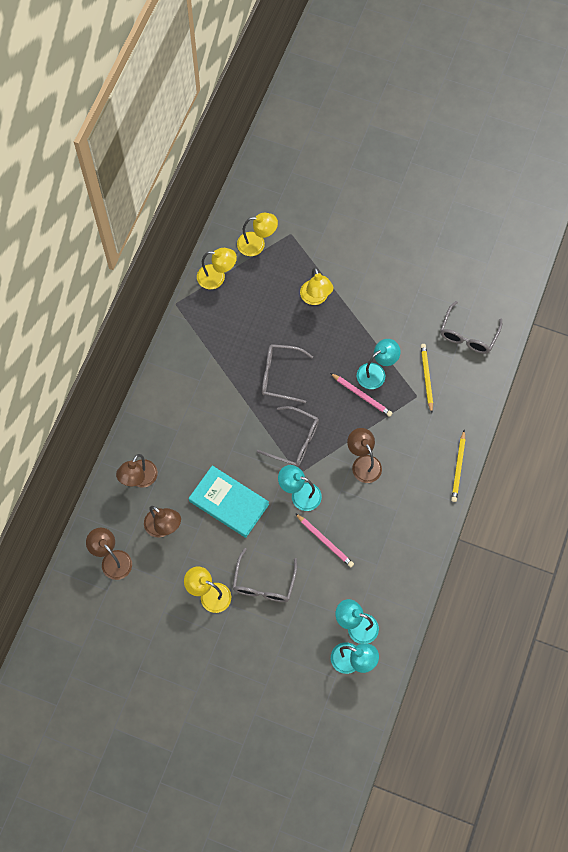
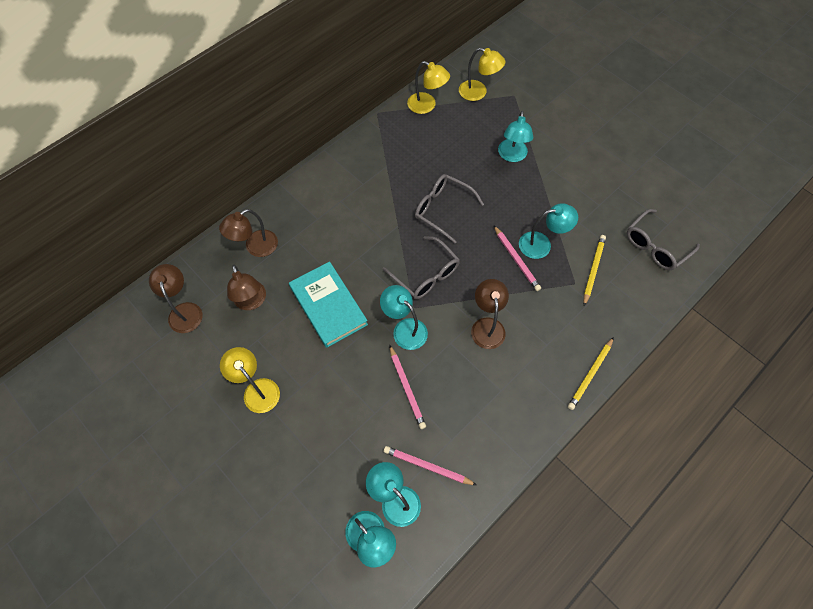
camera: 25 degrees right, 5 degrees down
grey glasses [233,548,297,602] -> none
yellow lamp [300,268,333,305] -> turquoise lamp [498,111,533,162]
none -> pink pencil [384,446,477,485]

